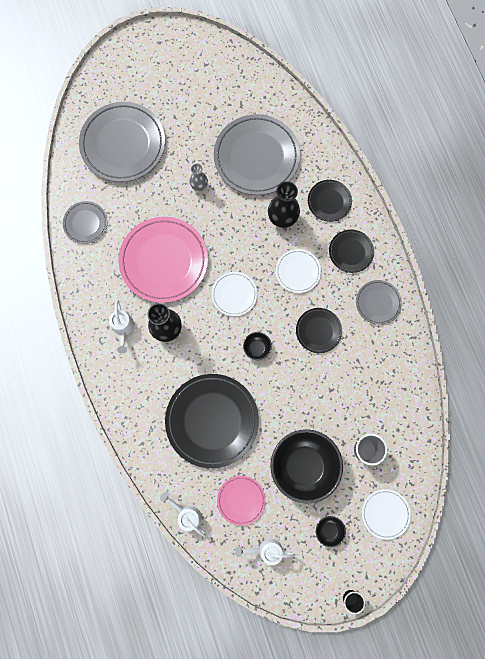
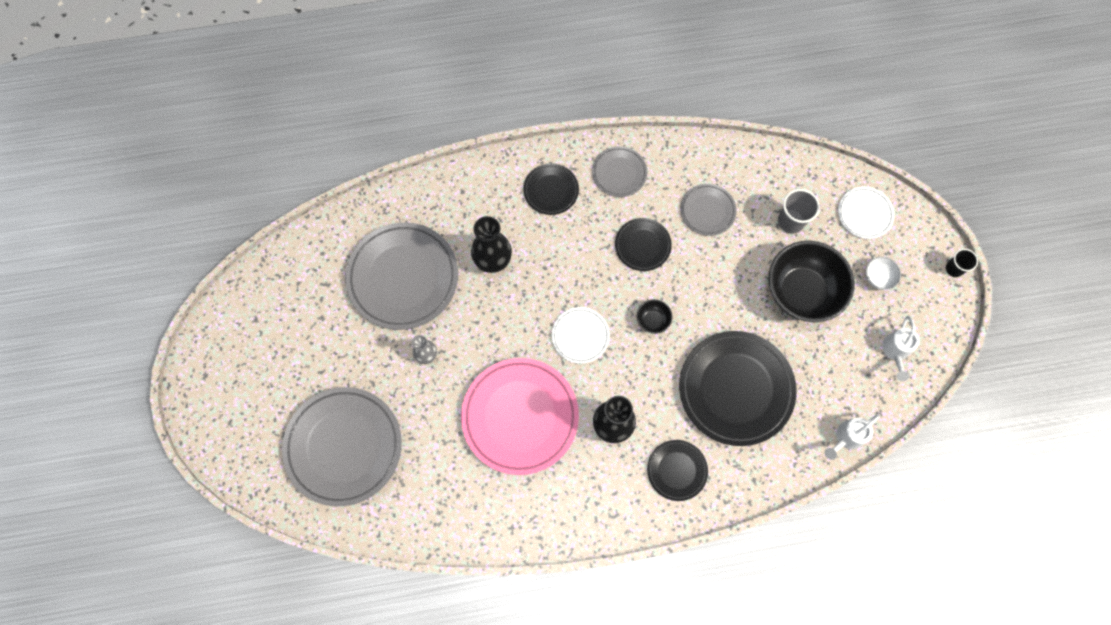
camera: 80 degrees left, 5 degrees down
grey plate [63,201,108,244] -> grey plate moved to [681,184,737,236]
white watering can [109,300,134,354] -> none
pink plate [217,476,266,526] -> none
white plate [276,249,321,293] -> none
black plate [308,180,352,222] -> black plate moved to [647,440,708,501]
black bowl [316,516,346,548] -> white bowl [866,257,901,290]

